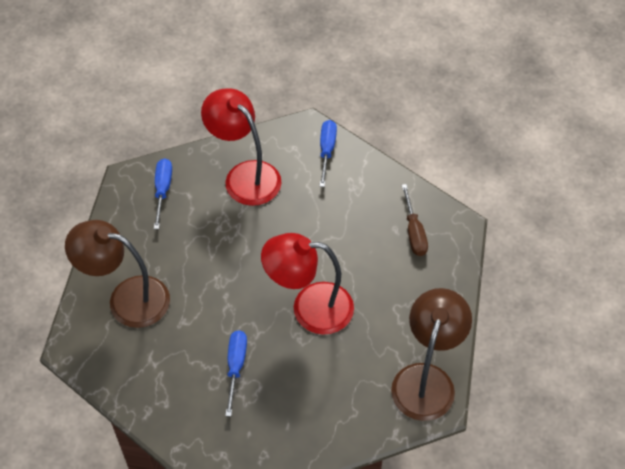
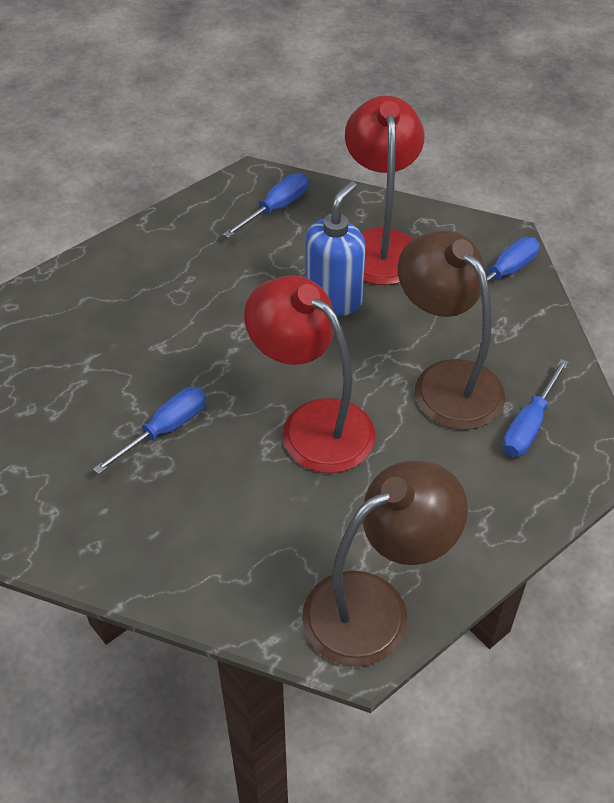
camera: 40 degrees right, 5 degrees down
brown lamp [65,220,170,328] -> brown lamp moved to [398,230,505,430]
brown screwdriver [402,184,428,256] -> blue screwdriver [503,359,568,457]
none -> blue soap dispenser [305,181,366,316]

